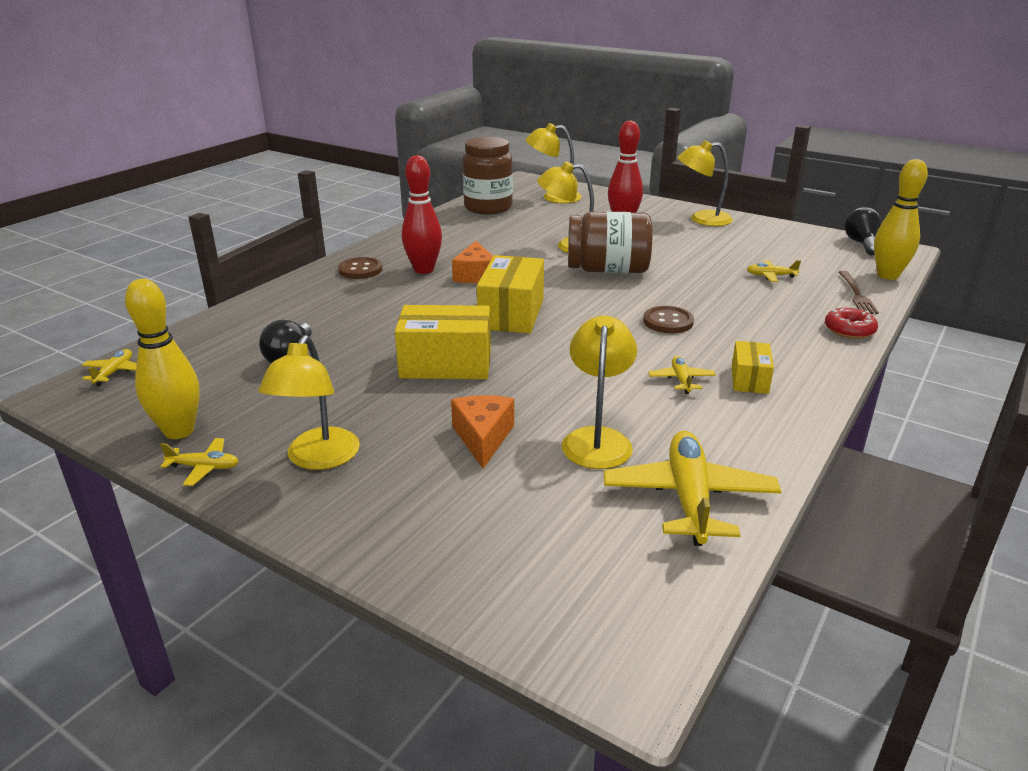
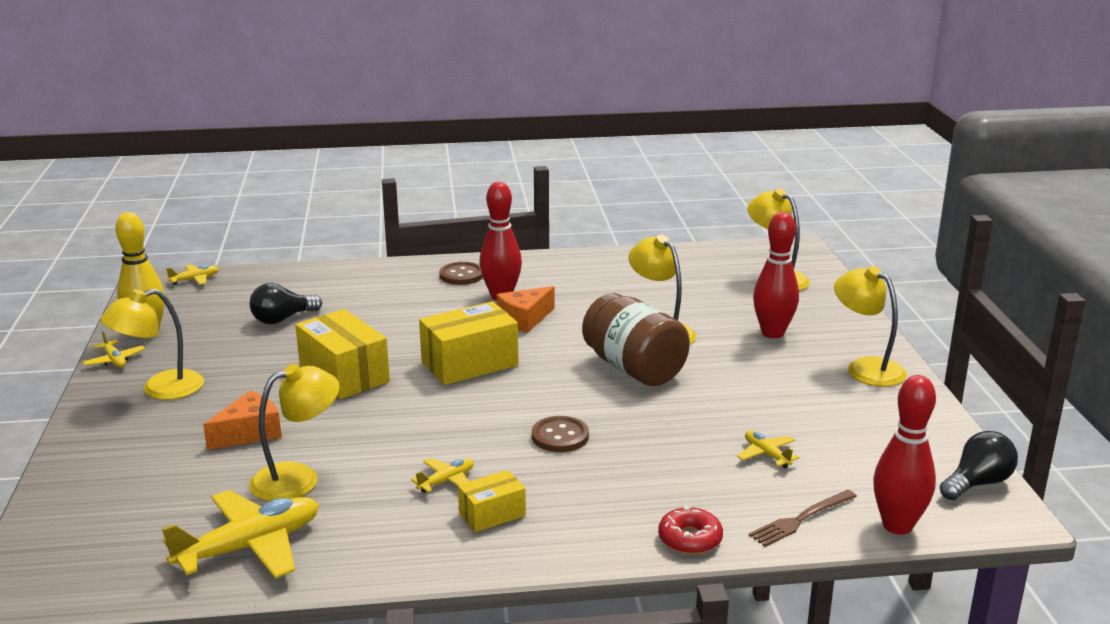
camera: 50 degrees right, 5 degrees down
brown jar [462,137,513,214] -> none
yellow bowling pin [874,159,928,280] -> red bowling pin [873,375,936,535]

